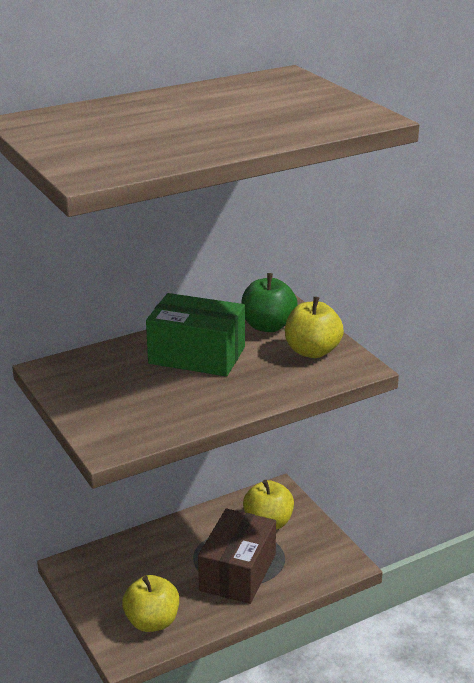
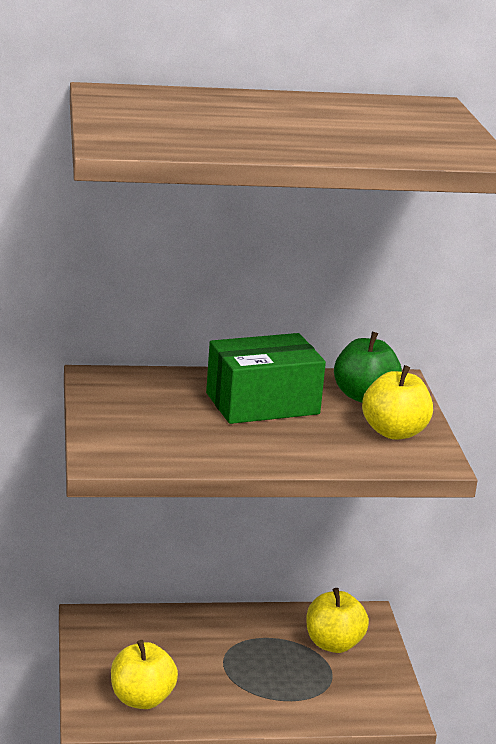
camera: 20 degrees right, 5 degrees down
green box [146,293,245,376] -> green box turned 60 degrees counterclockwise [206,333,326,424]
brown box [198,509,276,604] -> none

